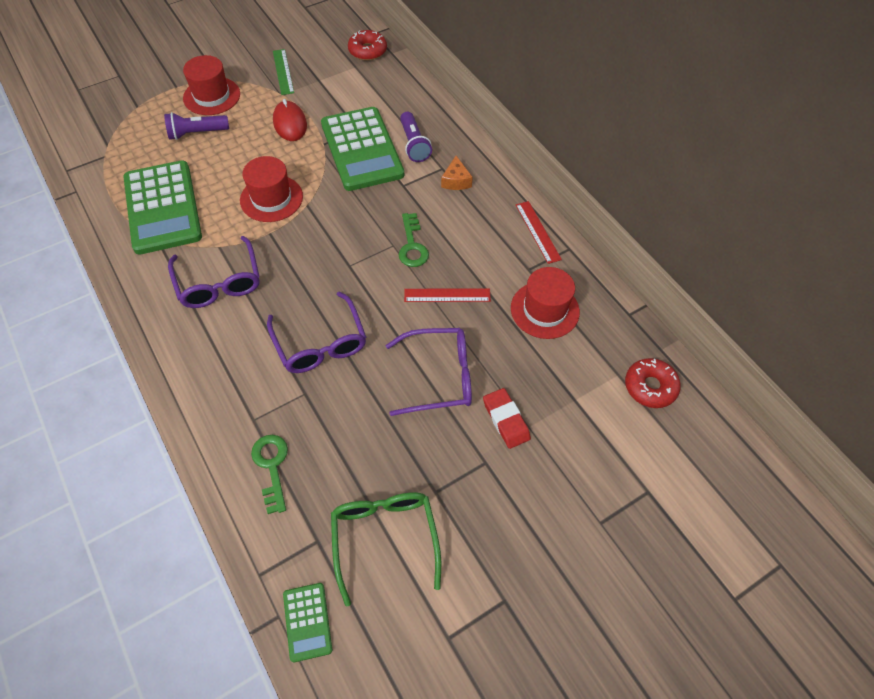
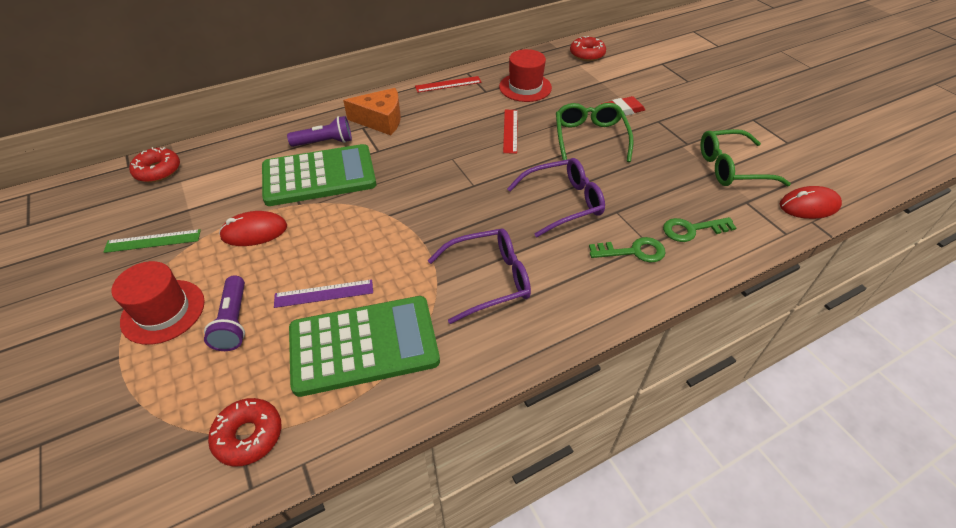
camera: 85 degrees left, 10 degrees down
red hat [240,156,303,222] -> none
green calculator [283,583,332,662] -> red mouse [780,186,842,219]
purple glasses [385,328,472,416] -> green glasses [556,103,634,162]
green key [398,213,429,267] -> green key moved to [589,237,666,263]
orange cheese [441,156,473,190] -> orange cheese [343,88,401,135], size x1.72
none -> red donut [208,398,281,466]
none -> purple ruler [274,279,373,308]

